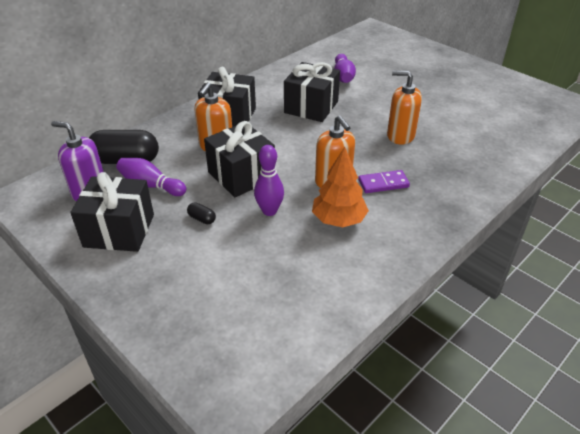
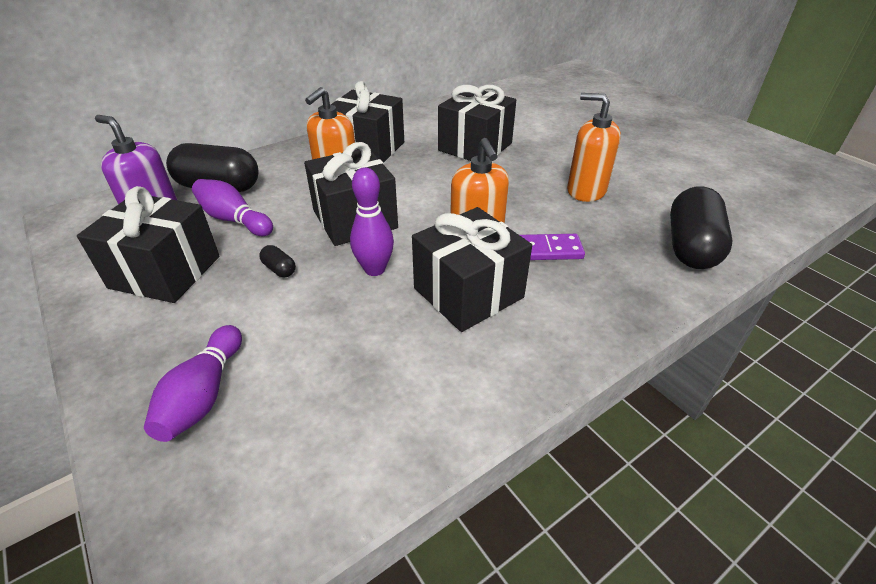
camera: 10 degrees right, 0 degrees up
orange tree [312,147,369,228] -> black gift [412,207,532,332]
purple bowling pin [334,54,356,83] -> purple bowling pin moved to [144,325,242,442]
none -> black capsule [670,186,733,269]

